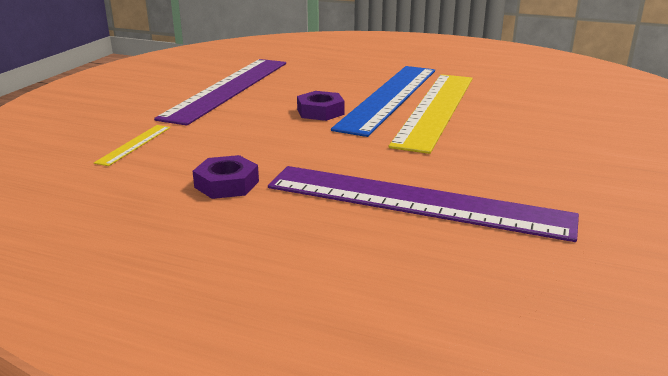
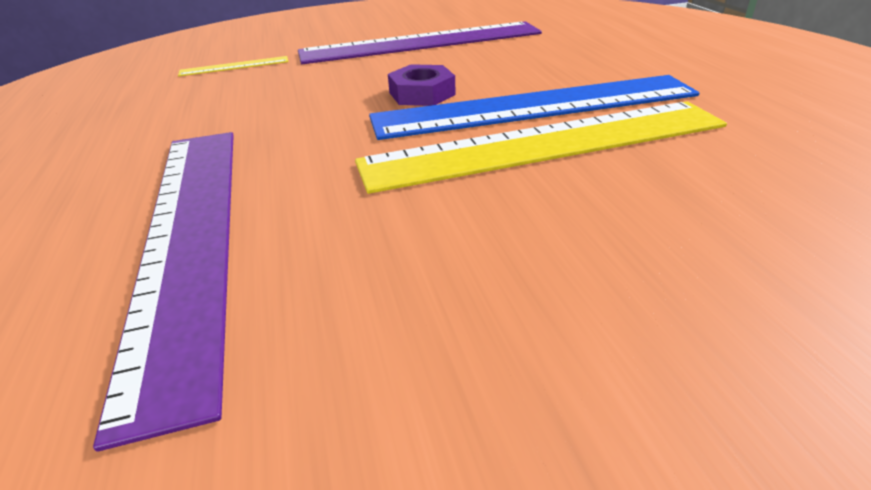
camera: 55 degrees right, 10 degrees up
purple nut [193,155,259,199] -> none

